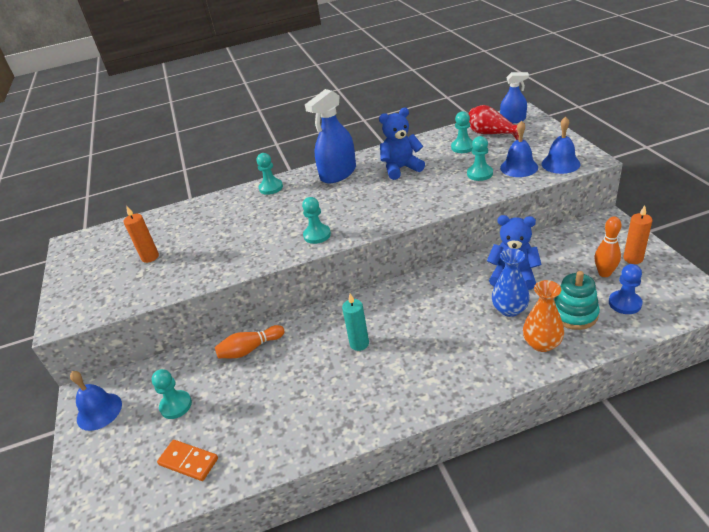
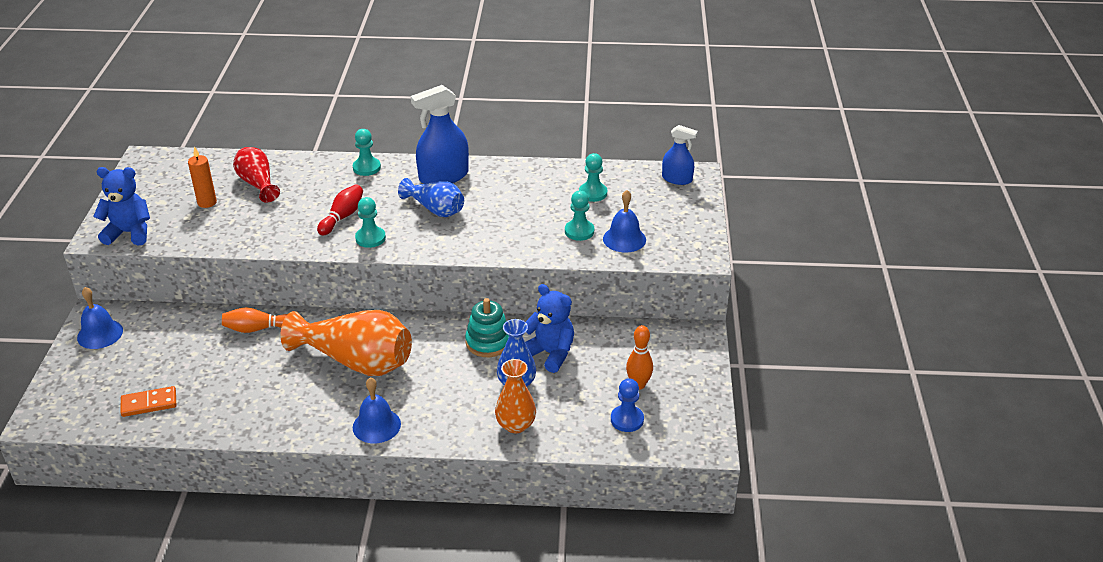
camera: 15 degrees right, 0 degrees up
turquoise pawn [152,369,192,419] -> none
orange domino [157,440,218,481] -> orange domino turned 60 degrees counterclockwise [120,386,176,417]
turquoise candle [342,294,369,351] -> orange vase [280,310,412,376]
blue teddy bear [379,108,425,180] -> blue teddy bear moved to [93,167,150,246]
red vase [468,105,525,140] -> red vase moved to [233,147,280,203]
blue bell [541,117,581,174] -> blue bell moved to [353,377,401,443]
turquoise stacking toy [554,271,600,330] -> turquoise stacking toy moved to [465,298,509,357]
orange candle [623,205,652,264] -> none
none -> red bowling pin [317,184,363,236]
none -> blue vase [398,178,464,217]

